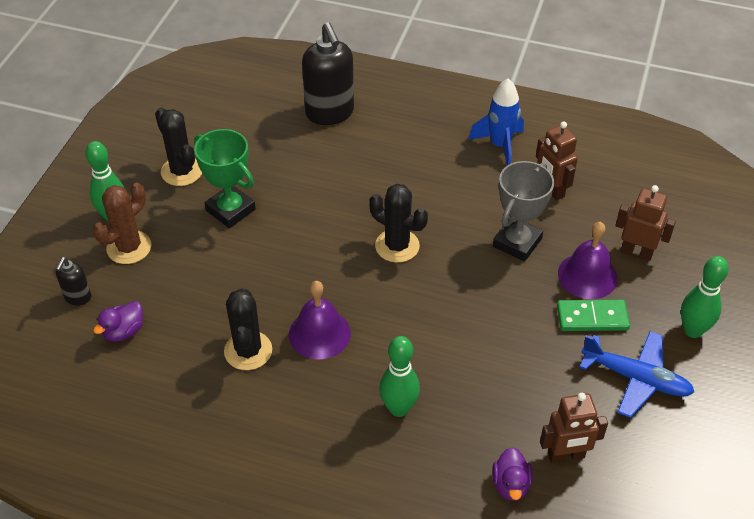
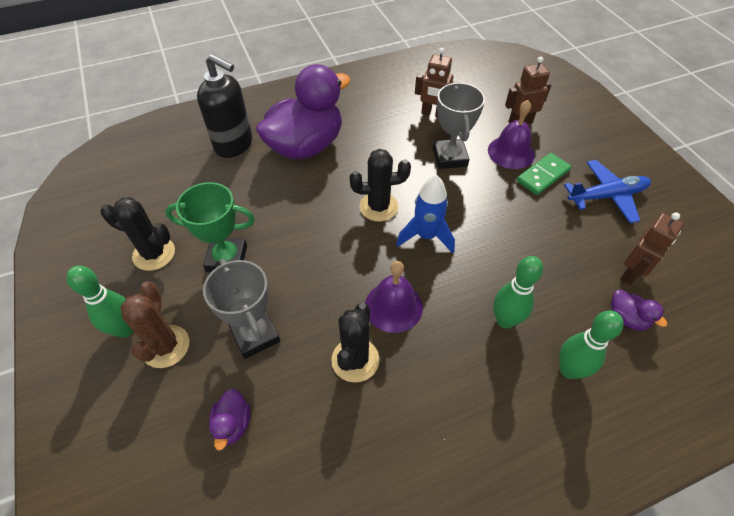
camera: 40 degrees left, 5 degrees up
black soap dispenser [56,257,91,305] -> none
black cactus [224,288,272,370] -> black cactus turned 60 degrees clockwise [331,303,380,383]
blue rocket [468,78,524,166] -> blue rocket moved to [396,175,455,253]
green bowling pin [681,256,729,338] -> green bowling pin moved to [559,311,624,379]
none -> grey trophy [203,259,280,359]
none -> purple duck [256,64,351,159]

